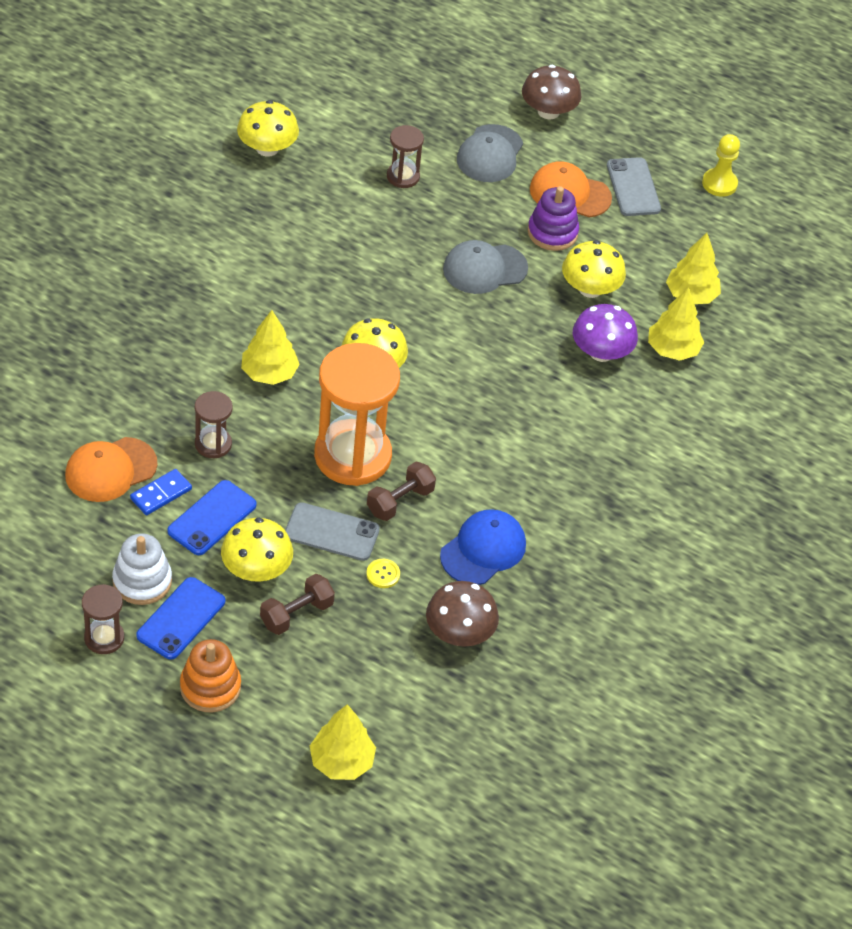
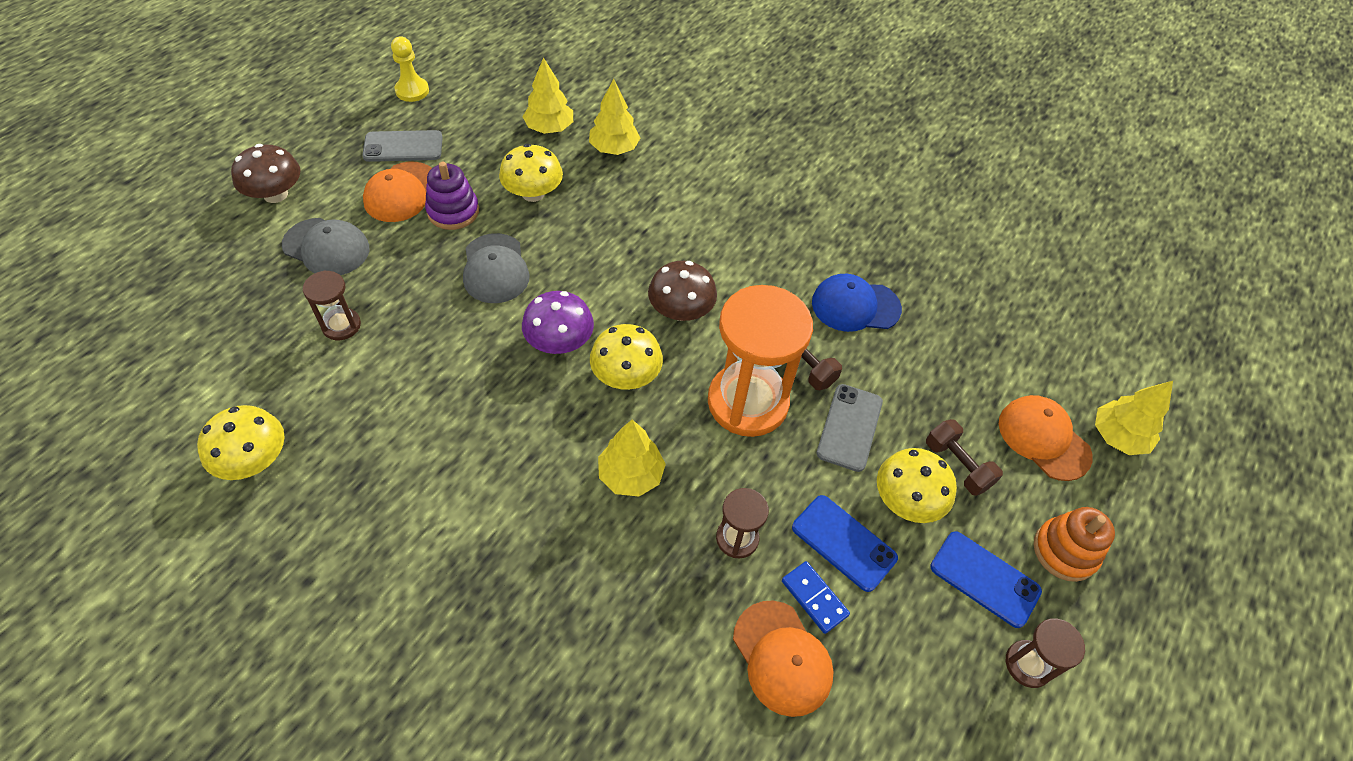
camera: 85 degrees left, 5 degrees up
white stacking toy [112,534,172,605] -> none
yellow button [366,559,400,588] -> none
brown mushroom [426,581,499,647] -> brown mushroom moved to [648,261,717,321]
blue cap [440,509,526,585] -> blue cap turned 45 degrees counterclockwise [812,274,902,332]
purple mushroom [573,304,638,362] -> purple mushroom moved to [522,291,594,354]
none -> orange cap [999,395,1093,481]

